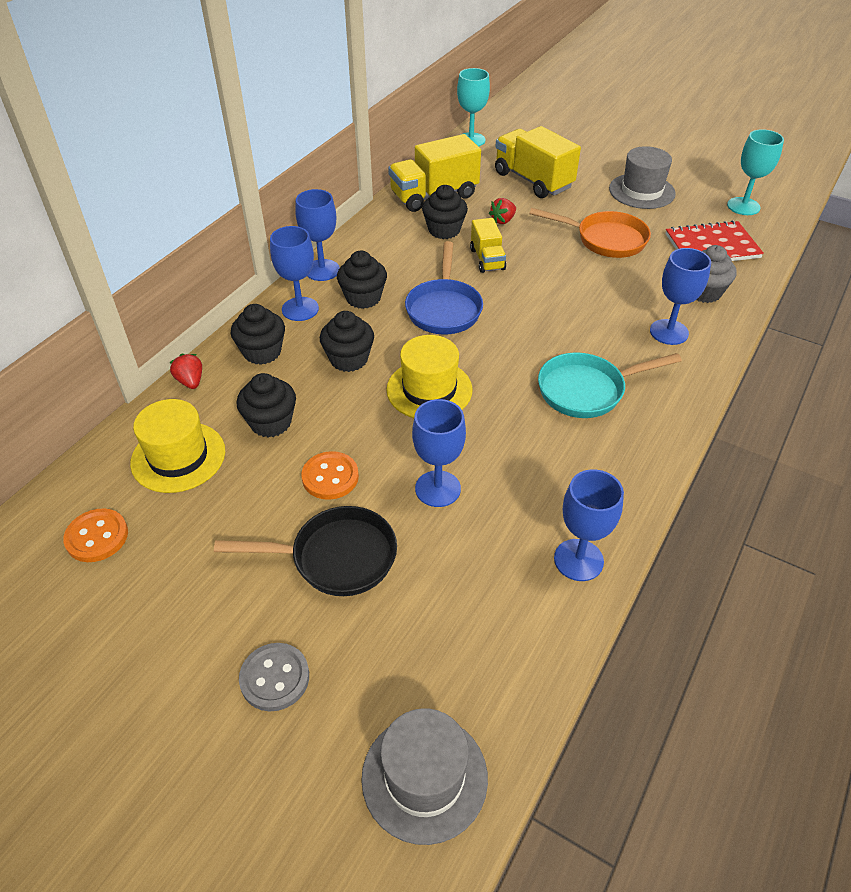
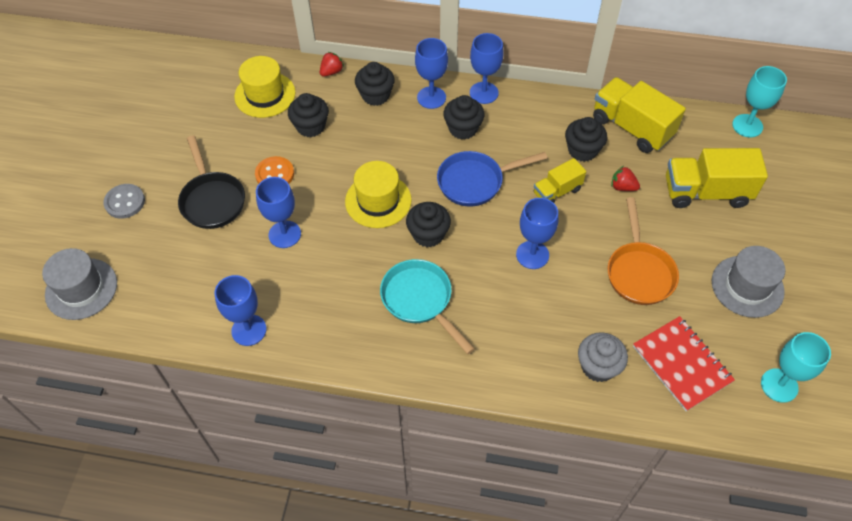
camera: 70 degrees right, 10 degrees up
orange button [63,508,128,562] -> none
black cupcake [320,311,374,372] -> black cupcake moved to [406,202,451,247]
yellow truck [495,126,581,198] -> yellow truck turned 120 degrees counterclockwise [666,148,768,208]
blue goblet [650,248,711,345] -> blue goblet moved to [516,198,558,269]

